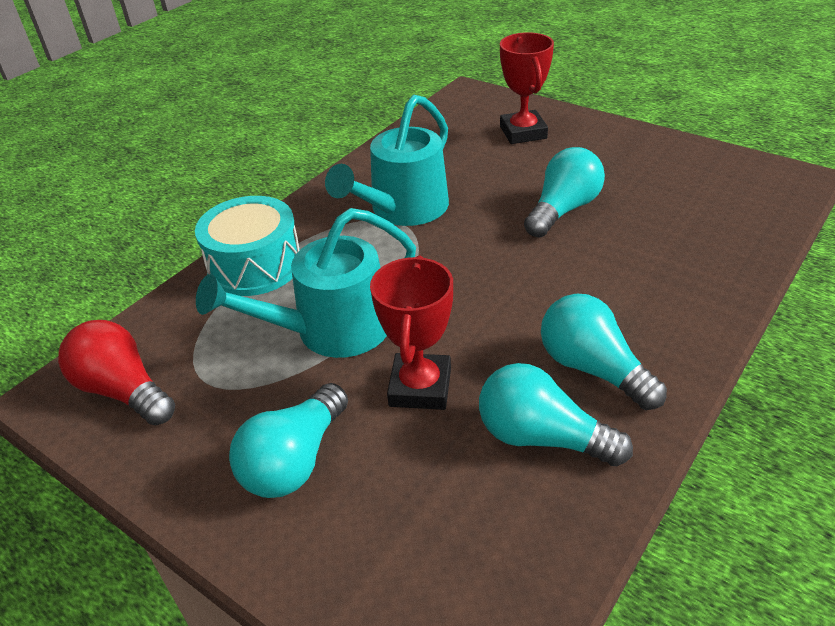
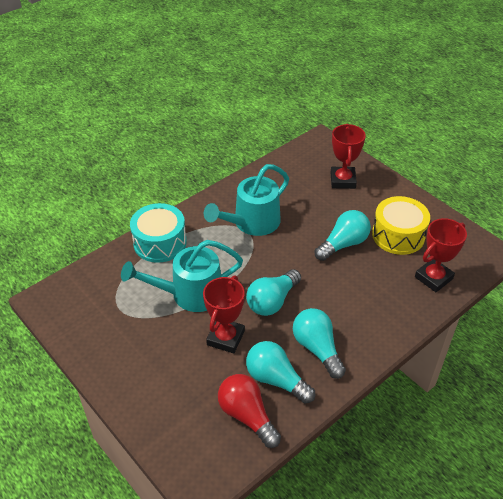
camera: 10 degrees right, 5 degrees up
red light bulb [58,320,175,425] -> red light bulb moved to [218,374,281,448]
turquoise light bulb [229,383,348,498] -> turquoise light bulb moved to [246,269,301,316]
none -> yellow drum [372,196,430,255]
none -> red trophy [415,218,467,292]

